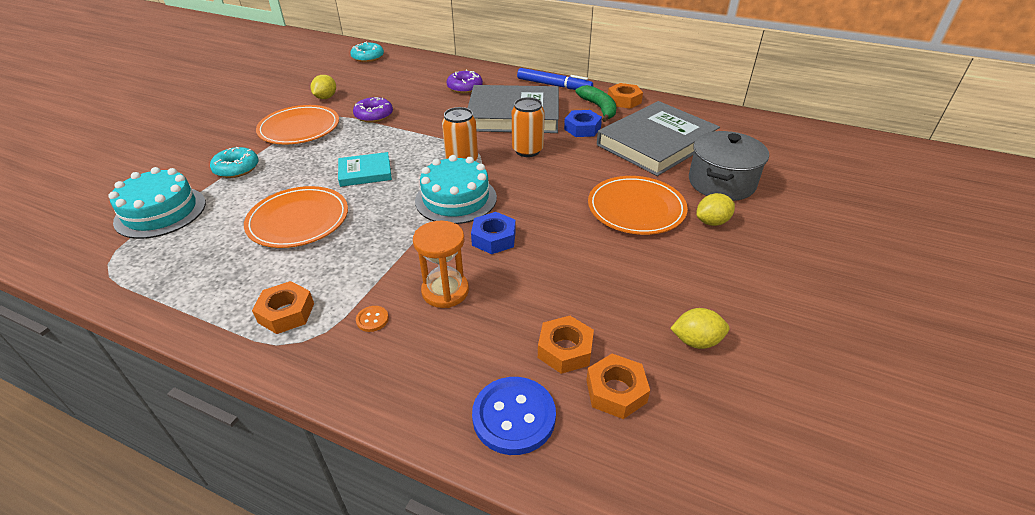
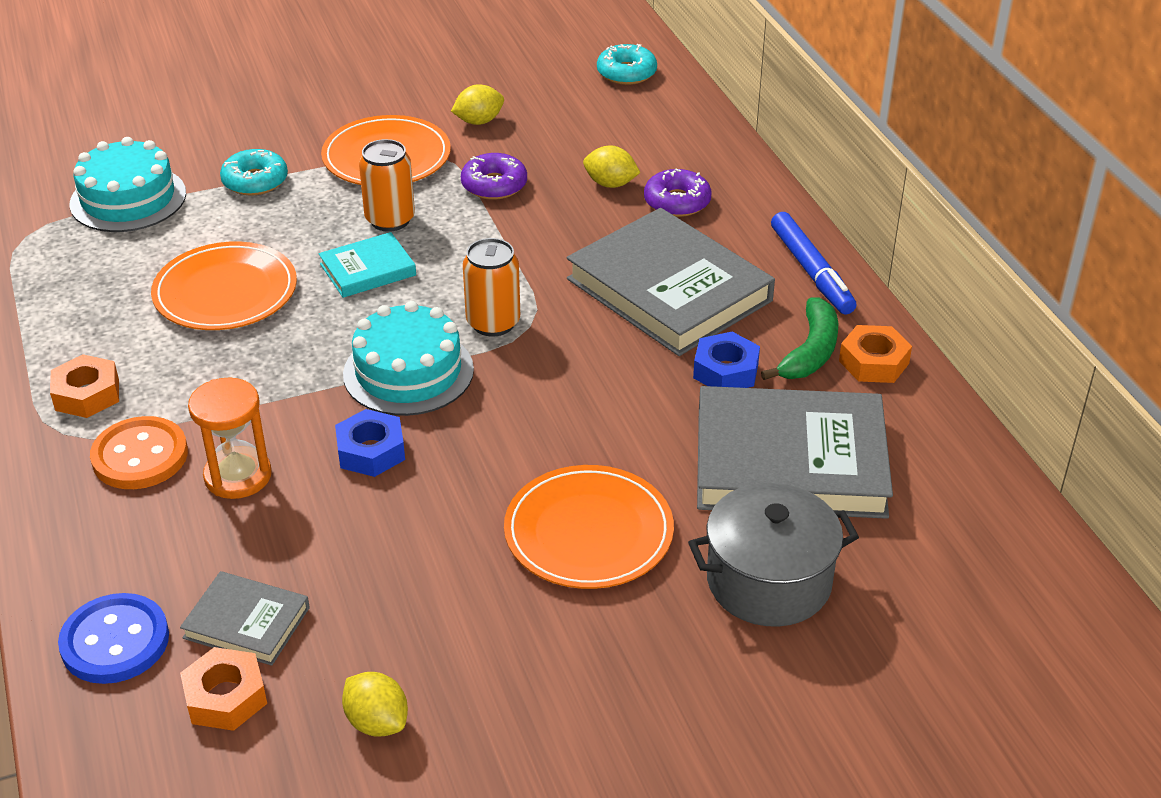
camera: 45 degrees right, 0 degrees up
turquoise book [338,152,392,187] -> turquoise book turned 60 degrees counterclockwise [319,232,416,298]
orange button [356,306,389,332] -> orange button [90,416,188,489], size x2.23
orange can [512,97,545,157] -> orange can moved to [359,139,415,232]
orange nut [538,316,594,374] -> grey book [180,571,310,666]
yellow lemon [696,193,735,226] -> yellow lemon moved to [583,145,641,188]

